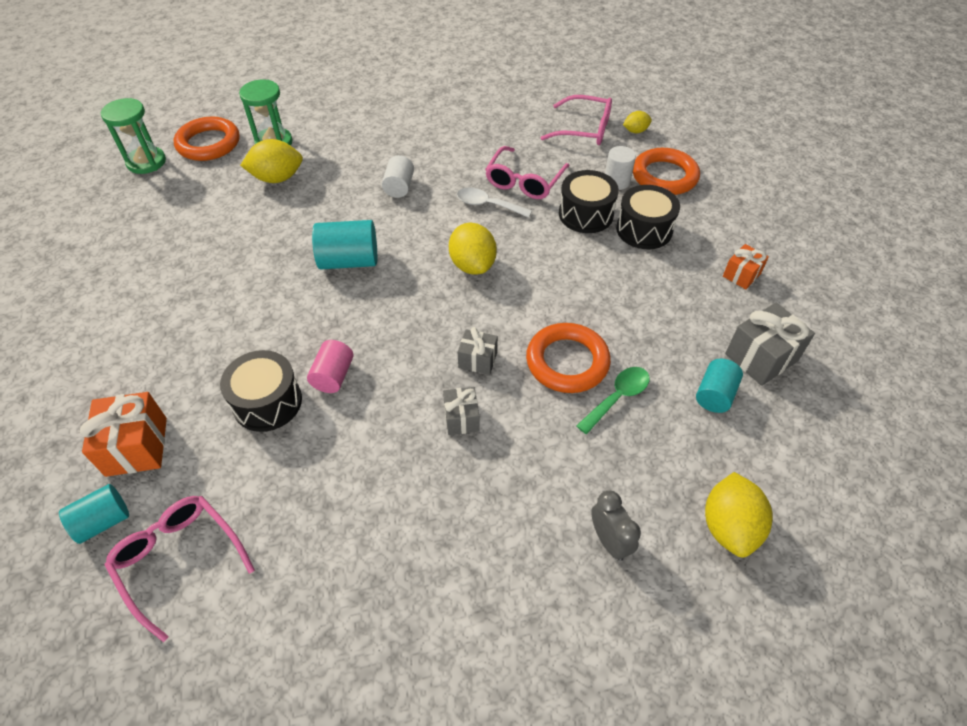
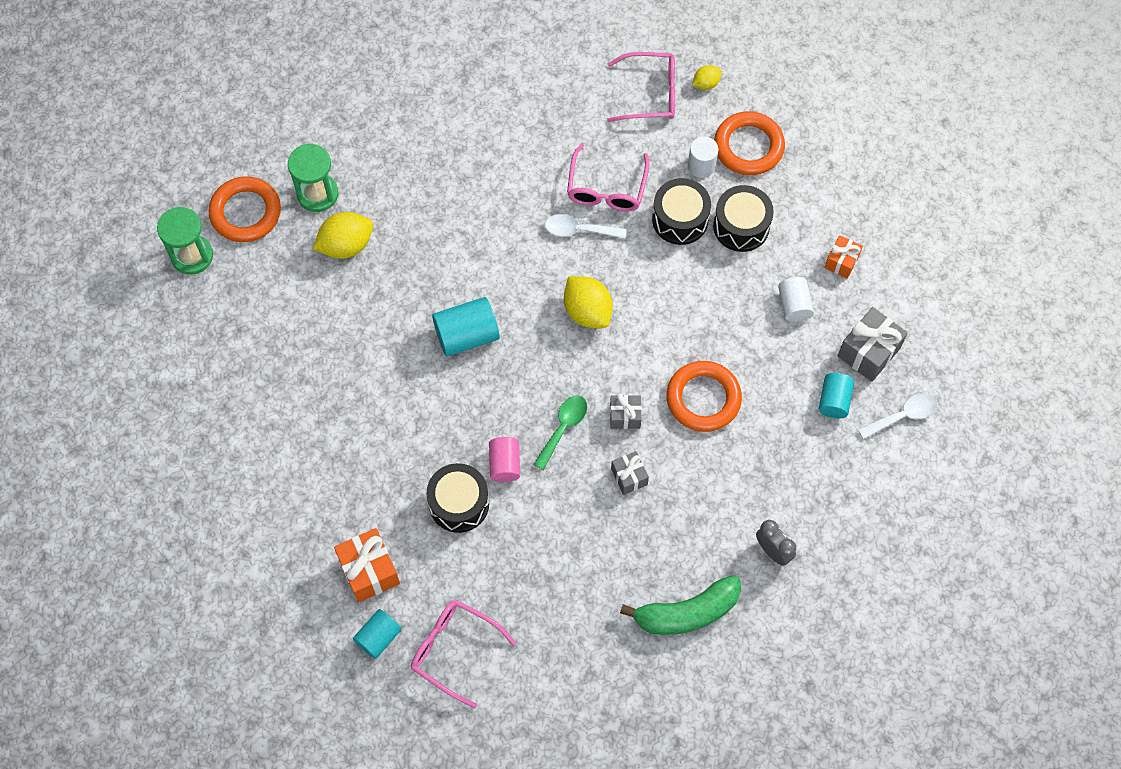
camera: 15 degrees left, 15 degrees up
white cylinder [382,155,414,198] -> white cylinder moved to [778,277,814,322]
green spoon [576,367,650,434] -> green spoon moved to [533,395,587,470]
yellow lemon [705,472,773,557] -> none
none -> green banana [620,575,741,635]
none -> white spoon [858,393,937,440]

